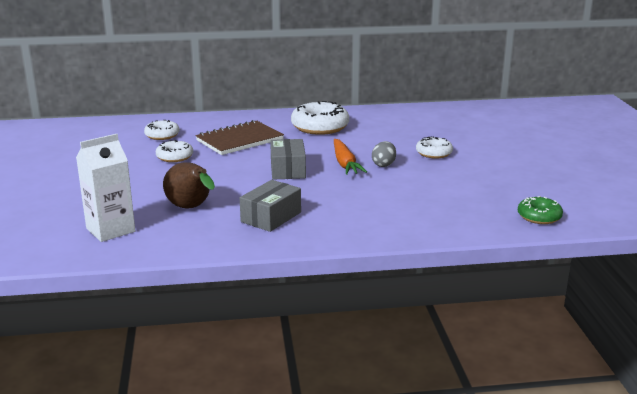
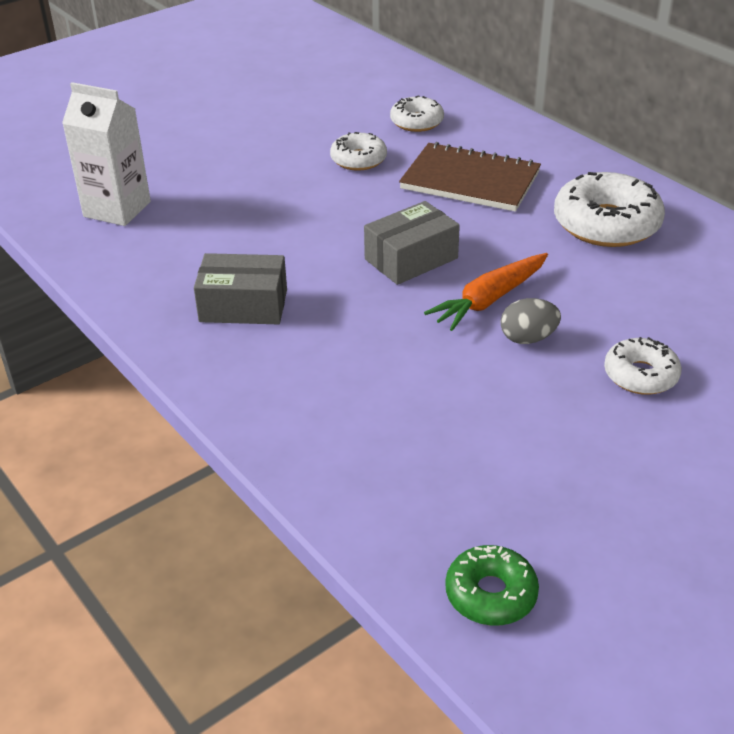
camera: 60 degrees right, 15 degrees up
brown pear [163,162,215,208] -> none

